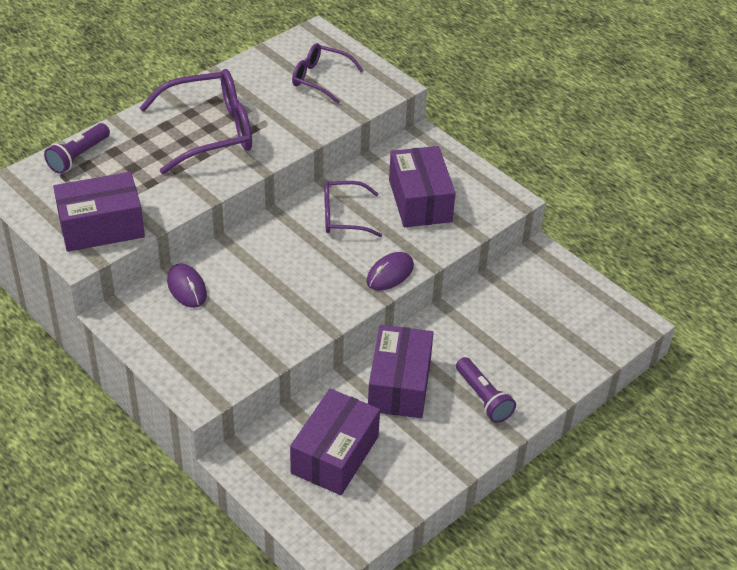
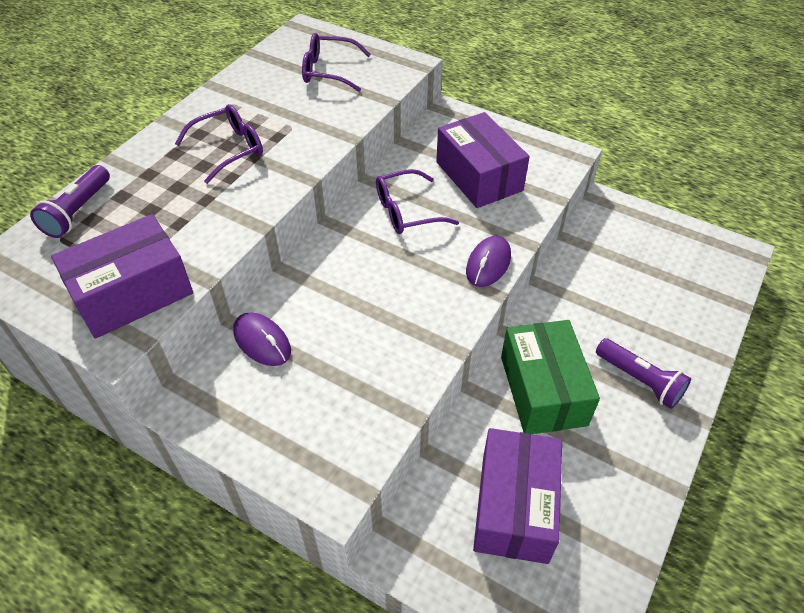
camera: 15 degrees left, 5 degrees up
purple glasses [139,69,252,174] -> purple glasses [175,104,263,184], size x0.59
purple box [368,325,434,418] -> green box [501,320,600,434]

